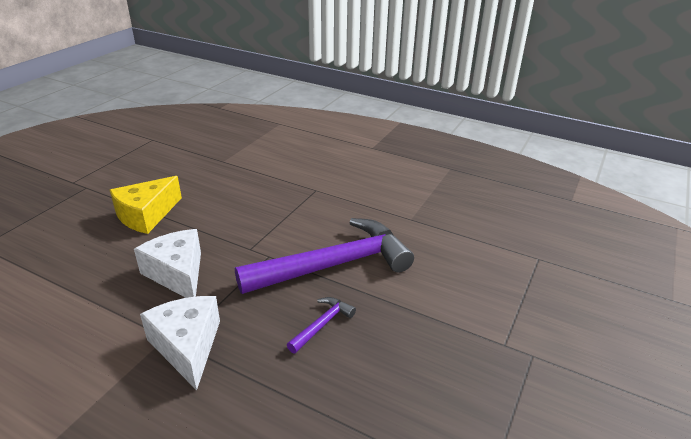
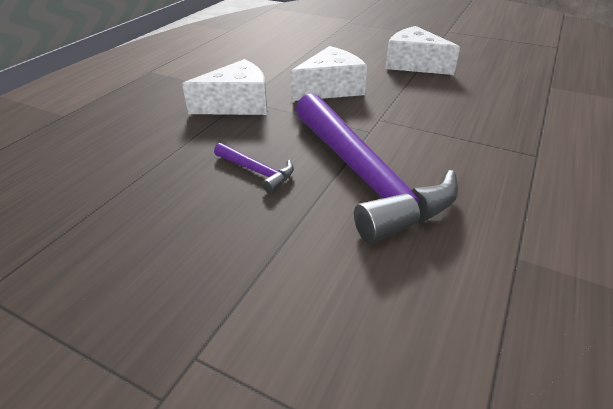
camera: 90 degrees right, 5 degrees up
yellow cheese [110,176,182,234] -> white cheese [385,26,460,75]

